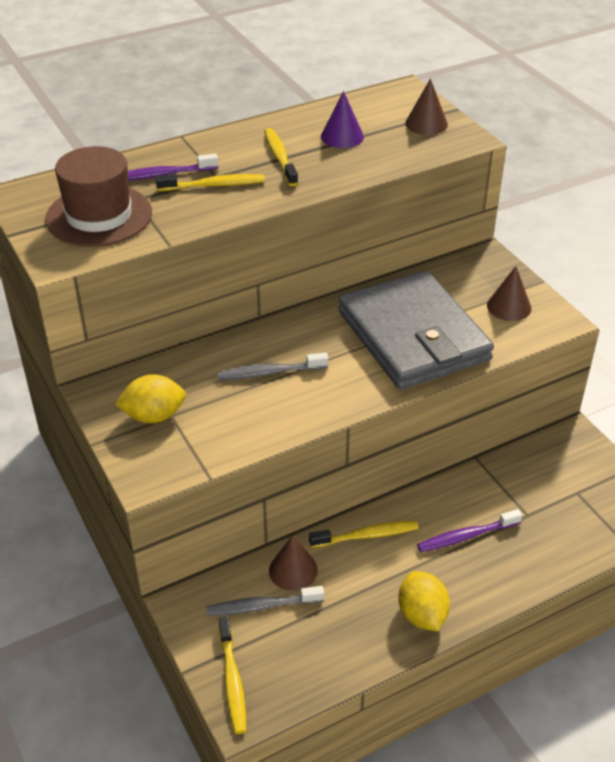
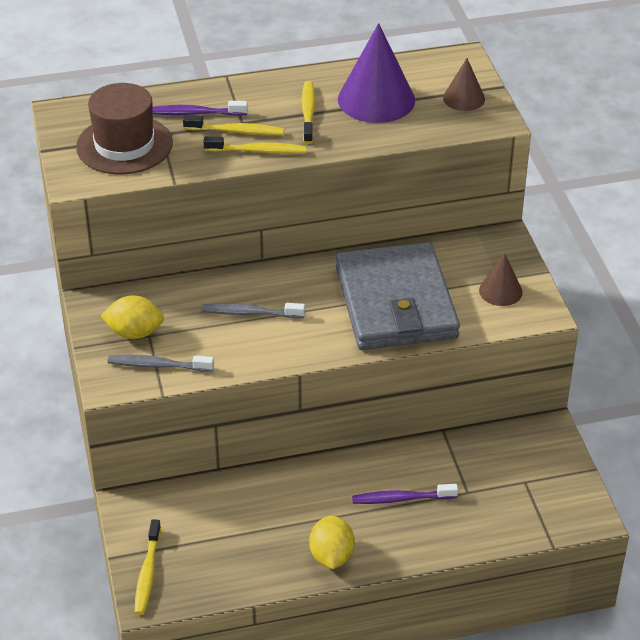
camera: 15 degrees right, 0 degrees up
grey toothbrush [206,586,324,616] -> grey toothbrush moved to [107,355,214,372]
brown cone [269,535,318,591] -> none
yellow toothbrush [309,521,419,548] -> yellow toothbrush moved to [203,136,307,154]
purple cone [321,91,364,148] -> purple cone [338,23,415,123], size x1.84

